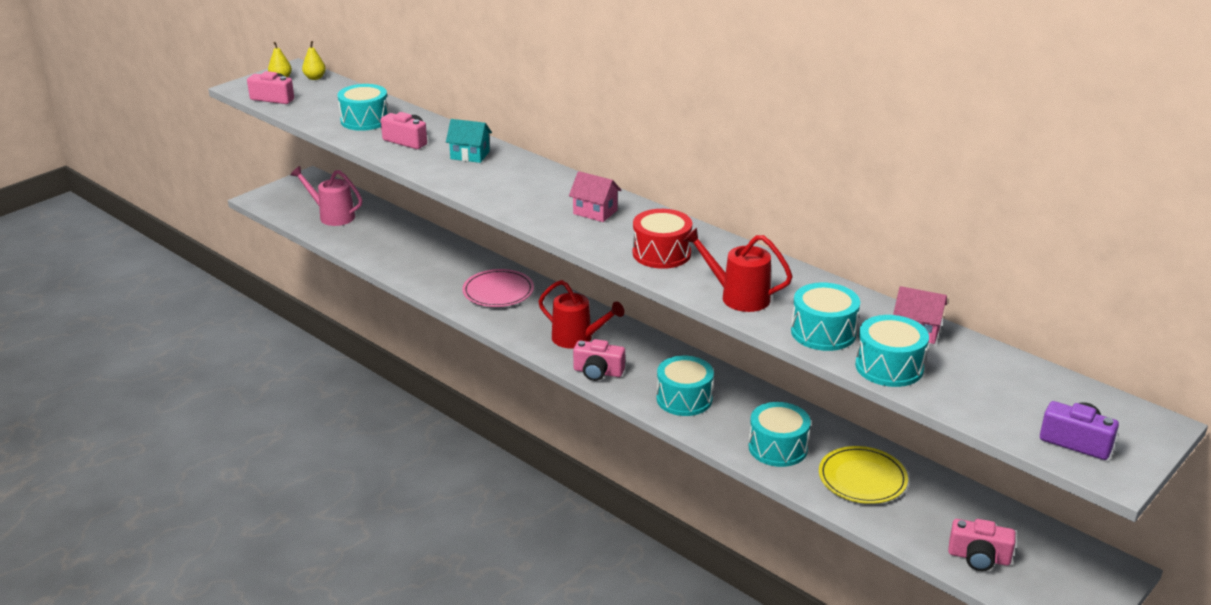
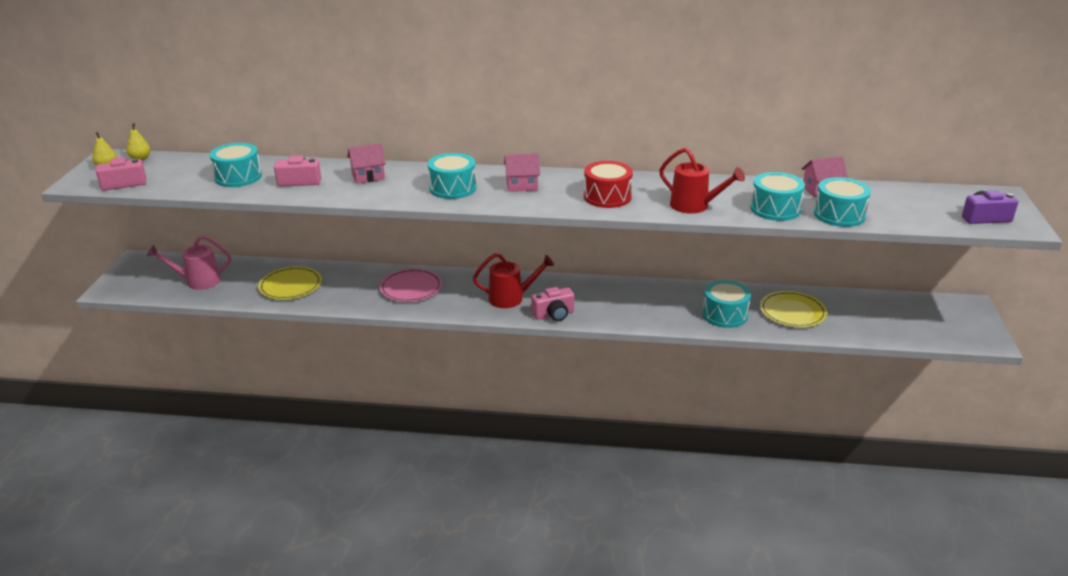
camera: 35 degrees left, 0 degrees up
turquoise house [446,119,492,163] -> pink house [348,143,386,184]
turquoise drum [657,356,714,416] -> turquoise drum moved to [428,153,476,199]
red watering can [683,228,793,312] -> red watering can turned 135 degrees counterclockwise [659,148,745,214]
pink camera [948,519,1016,571] -> none
none -> yellow plate [258,266,322,300]

